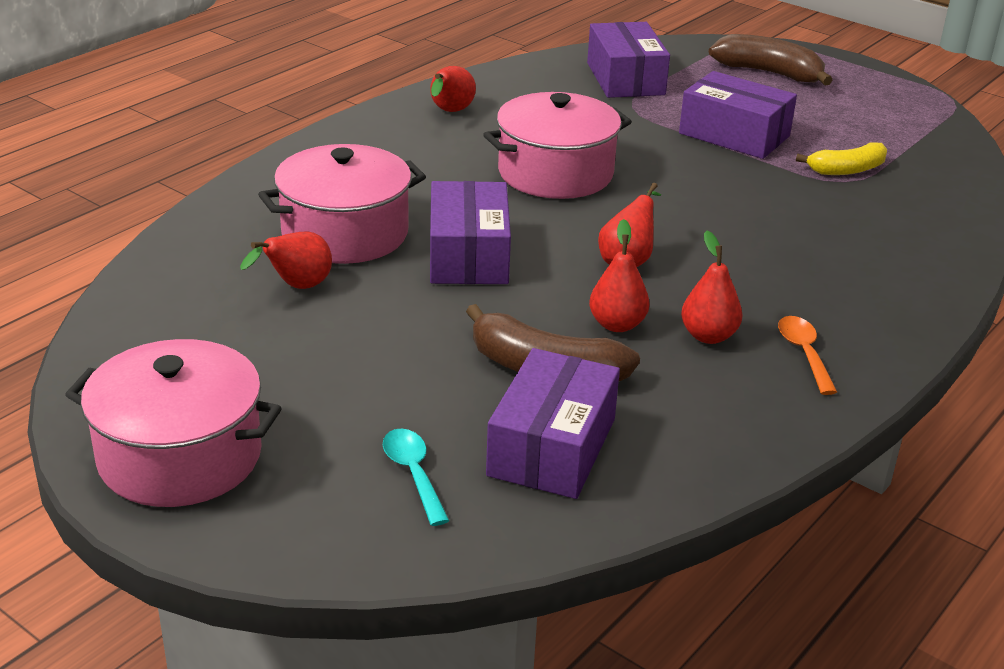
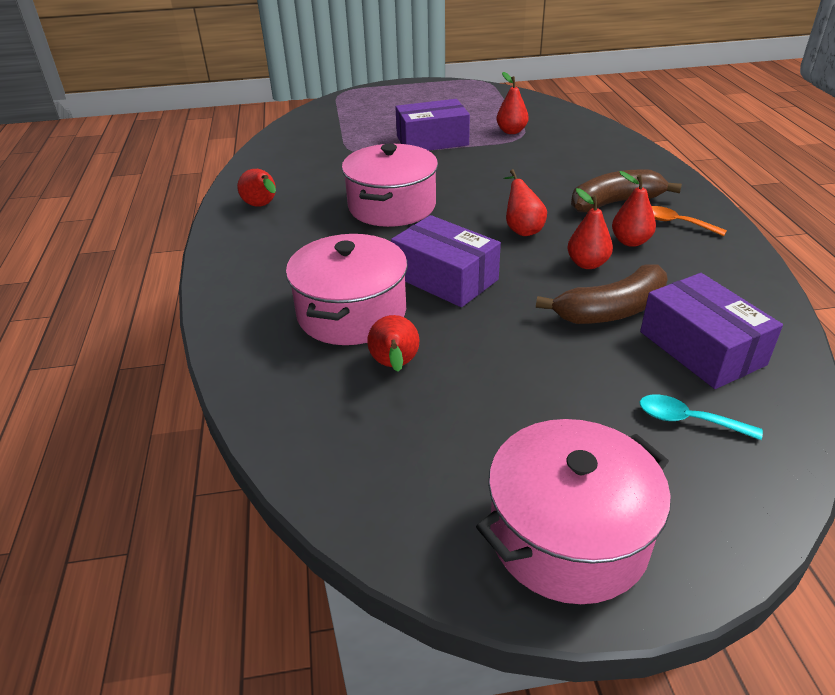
camera: 45 degrees left, 5 degrees up
purple box [587,22,670,98] -> none
brown banana [709,34,833,85] -> brown banana moved to [571,169,682,212]
yellow banana [796,142,887,175] -> red pear [496,72,529,134]

